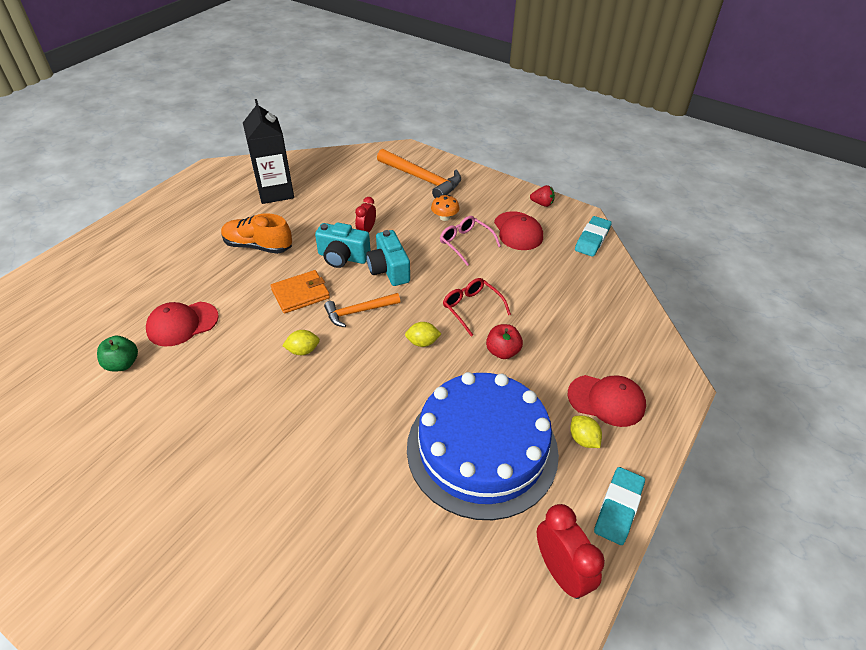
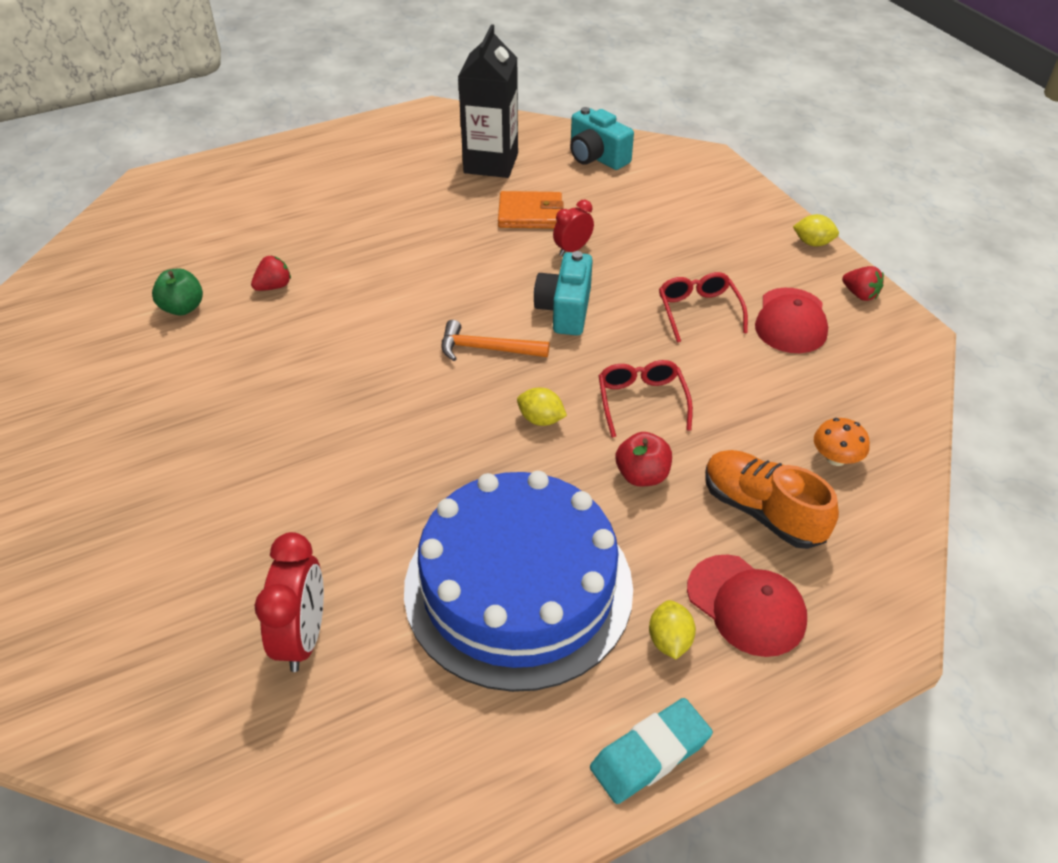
camera: 30 degrees right, 0 degrees up
red cap [146,302,219,347] -> red strawberry [251,256,291,291]
orange shoe [221,213,292,254] -> orange shoe moved to [705,450,839,549]
orange wallet [271,270,330,314] -> orange wallet moved to [498,191,564,229]
yellow lemon [282,330,320,355] -> yellow lemon moved to [793,214,839,246]
turquoise camera [315,222,371,268] -> turquoise camera moved to [570,107,634,170]
orange hammer [377,149,461,198] -> none
orange mushroom [431,195,460,221] -> orange mushroom moved to [814,418,870,466]
pink glasses [440,216,501,266] -> red glasses [659,272,748,343]
red clock [537,504,605,599] -> red clock moved to [255,532,324,672]
turquoise eraser [575,216,612,257] -> none

